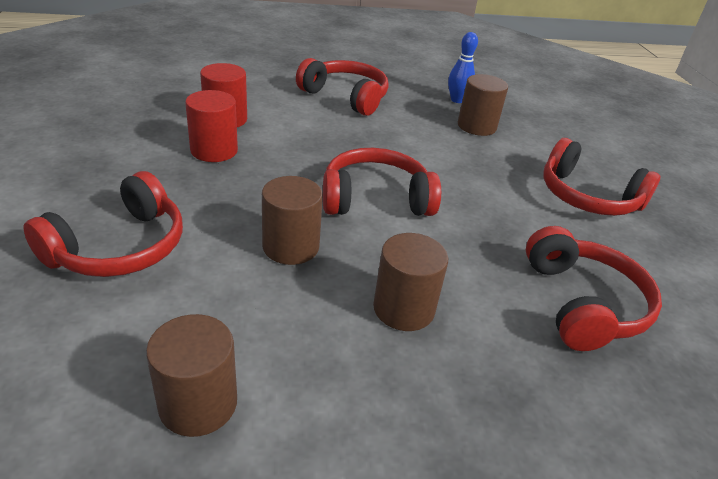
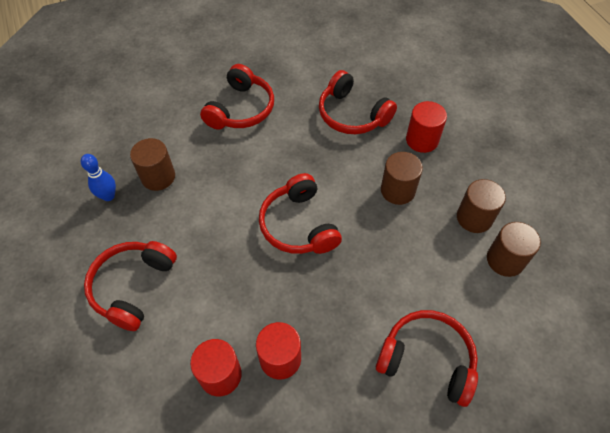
camera: 100 degrees left, 20 degrees up
brown cylinder [262,176,323,265] -> brown cylinder moved to [457,179,506,233]
red headphones [526,226,662,351] -> red headphones turned 120 degrees counterclockwise [319,70,397,134]
none -> red cylinder [406,101,447,153]

